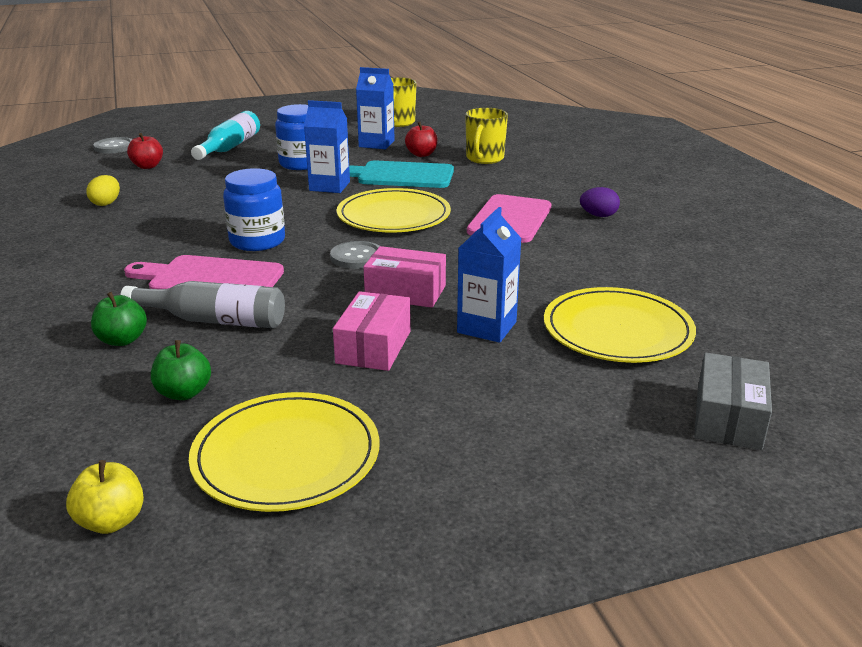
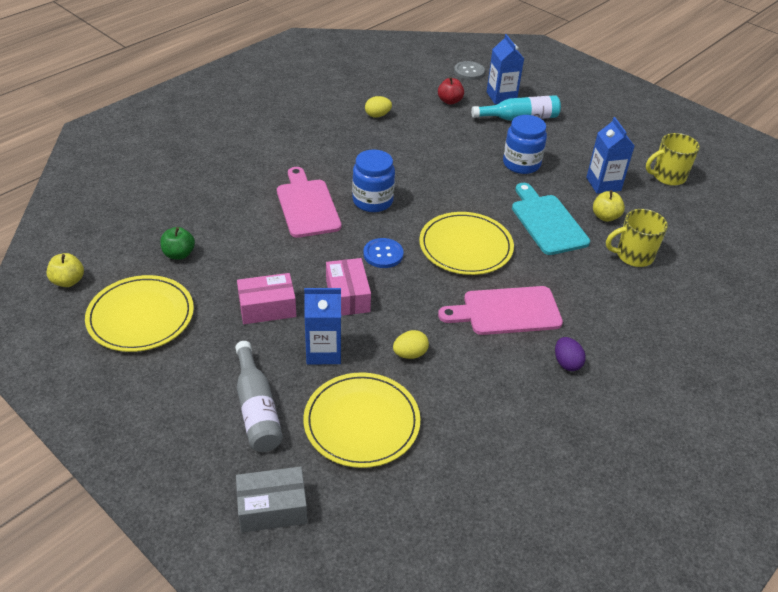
camera: 60 degrees right, 15 degrees up
green apple [91,292,147,346] -> none
grey bottle [120,281,285,328] -> grey bottle moved to [235,341,283,452]
blue carton [304,100,350,193] -> blue carton moved to [487,34,524,104]
grey button [330,241,380,269] -> blue button [363,238,404,268]
red apple [405,122,437,157] -> yellow apple [593,190,625,222]
none -> yellow egg [393,330,429,359]

